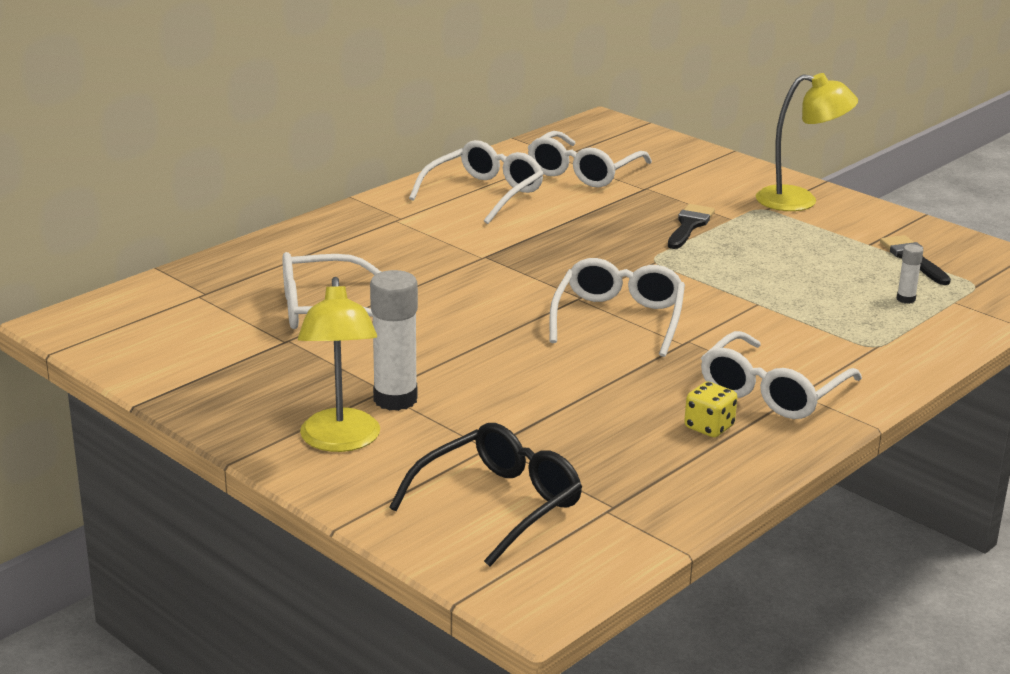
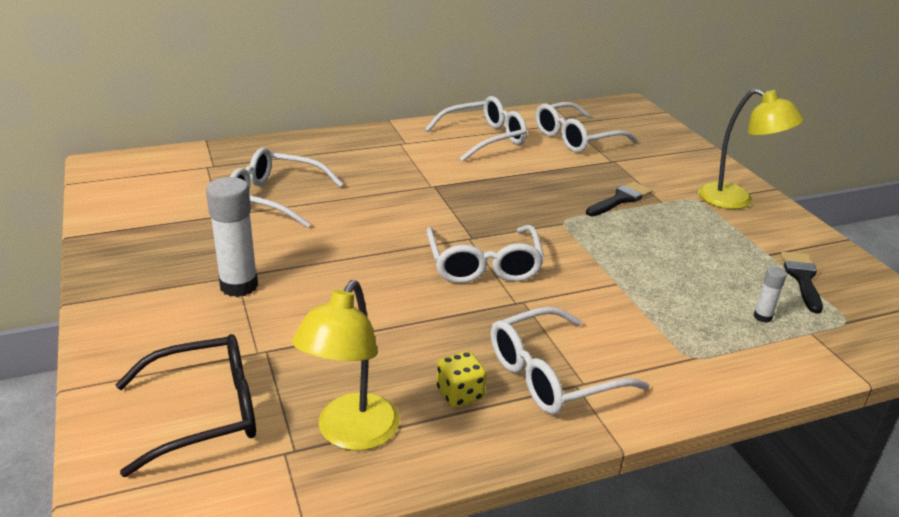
camera: 25 degrees right, 5 degrees up
yellow lamp [298,277,380,452] -> yellow lamp moved to [291,280,399,451]
white glasses [549,258,685,357] -> white glasses turned 135 degrees clockwise [427,225,544,283]

